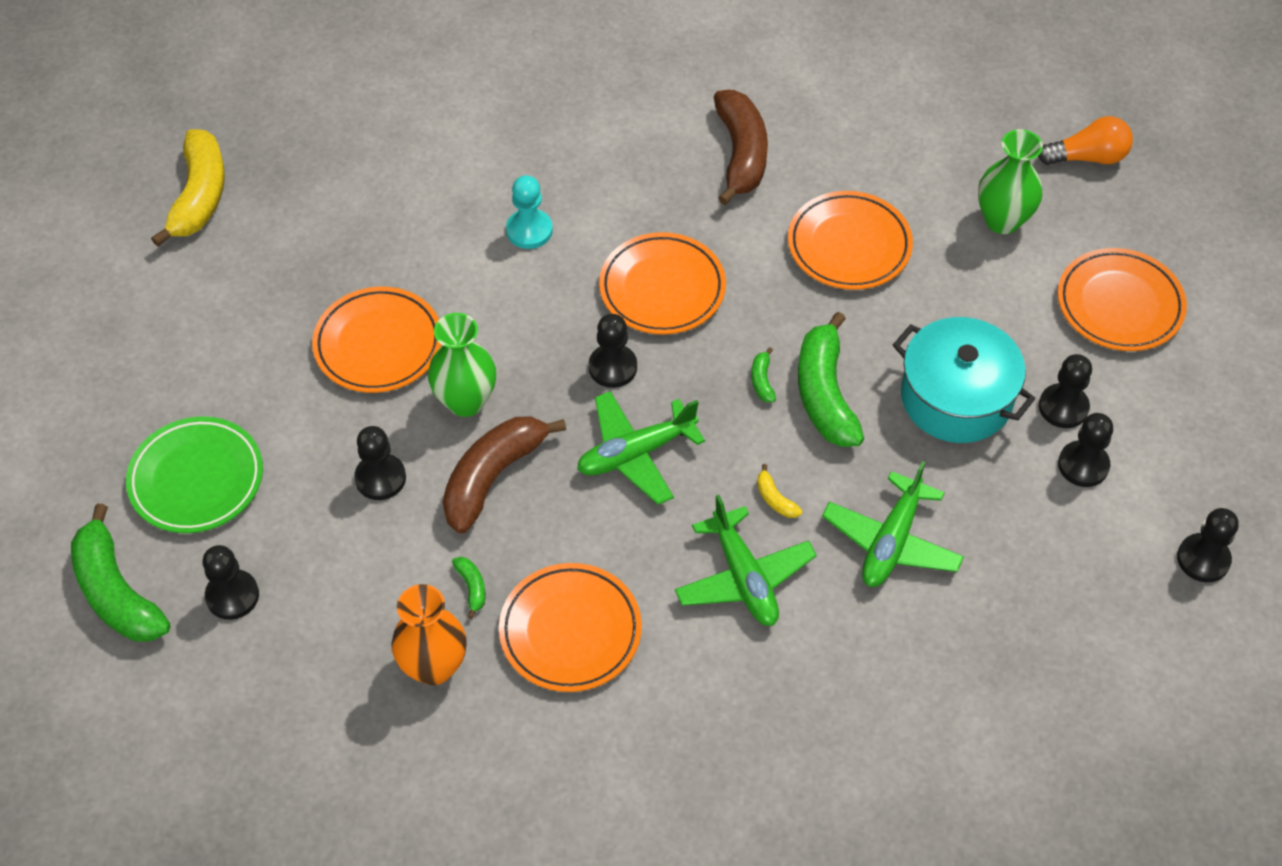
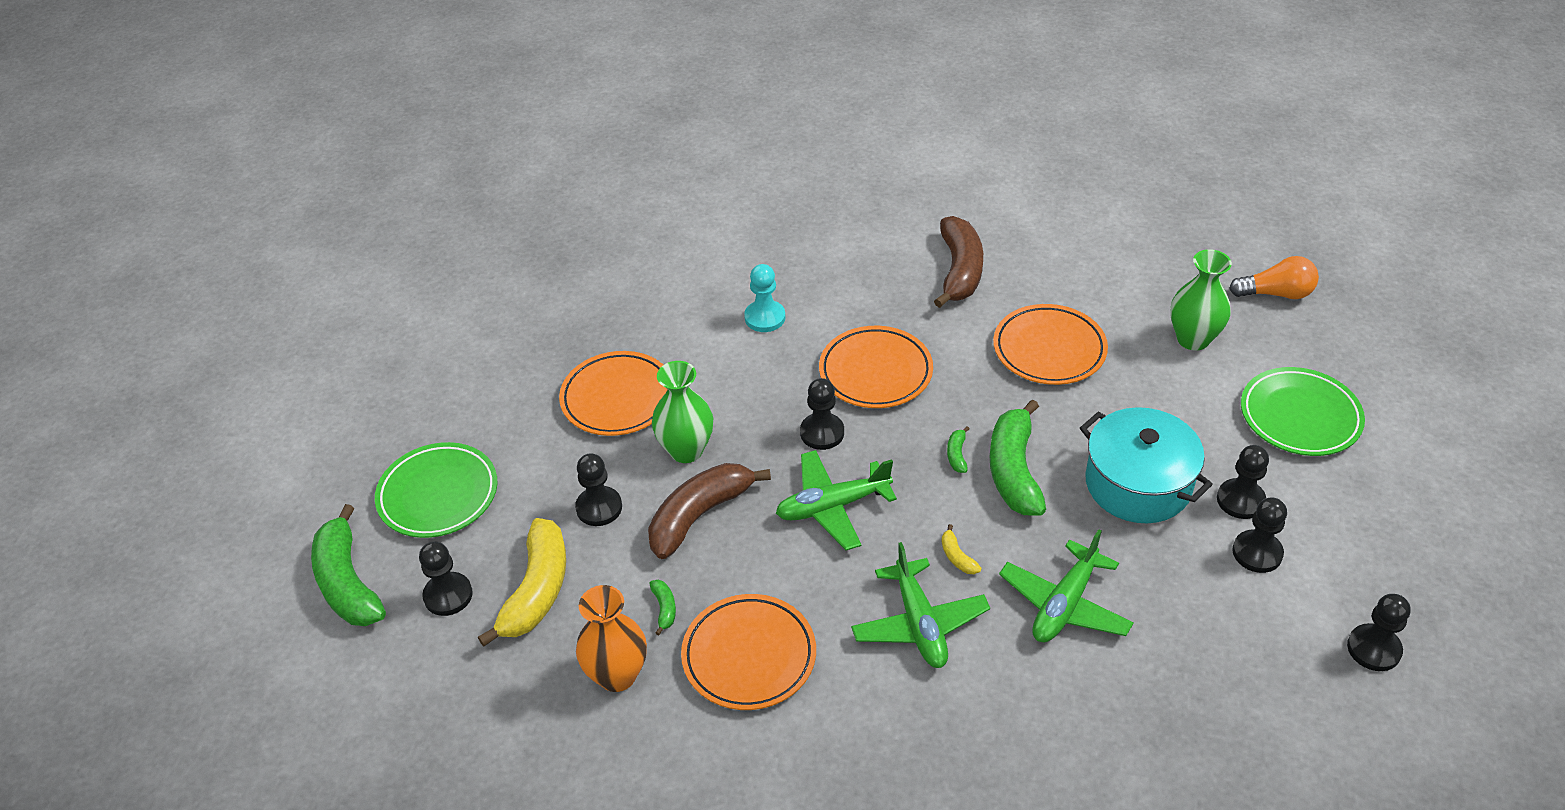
camera: 10 degrees right, 10 degrees down
yellow banana [151,129,225,247] -> yellow banana moved to [478,518,566,647]
orange plate [1058,248,1187,351] -> green plate [1241,367,1365,456]

